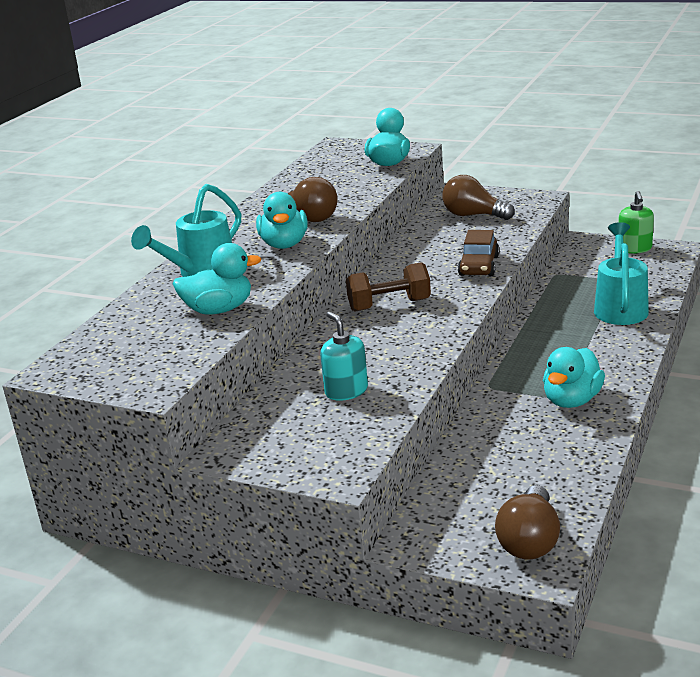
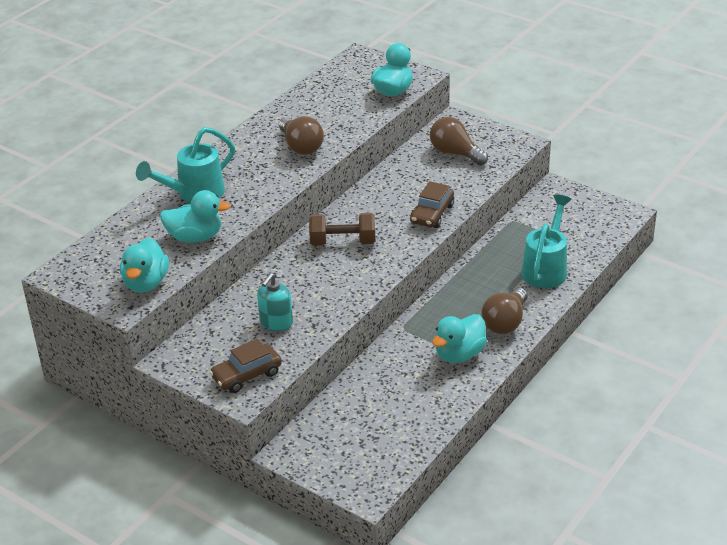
camera: 10 degrees right, 10 degrees up
turquoise duck [256,192,307,249] -> turquoise duck moved to [120,238,169,293]
turquoise soap dispenser [320,312,368,401] -> turquoise soap dispenser turned 135 degrees counterclockwise [257,273,293,331]
brown light bulb [495,485,560,559] -> brown light bulb moved to [481,288,527,334]
green soap dispenser [618,191,654,254] -> none
none -> brown car [209,339,282,393]

